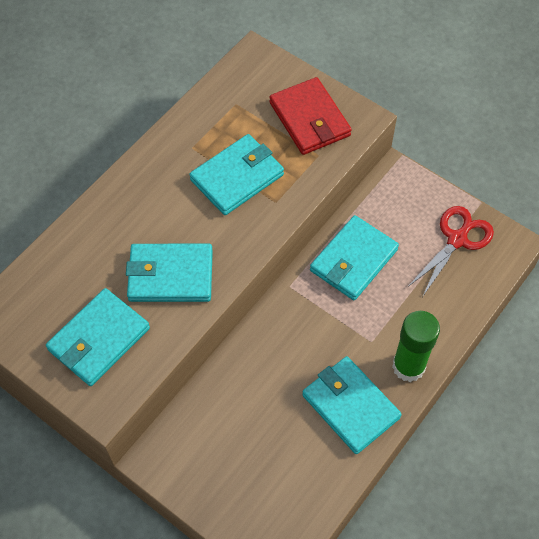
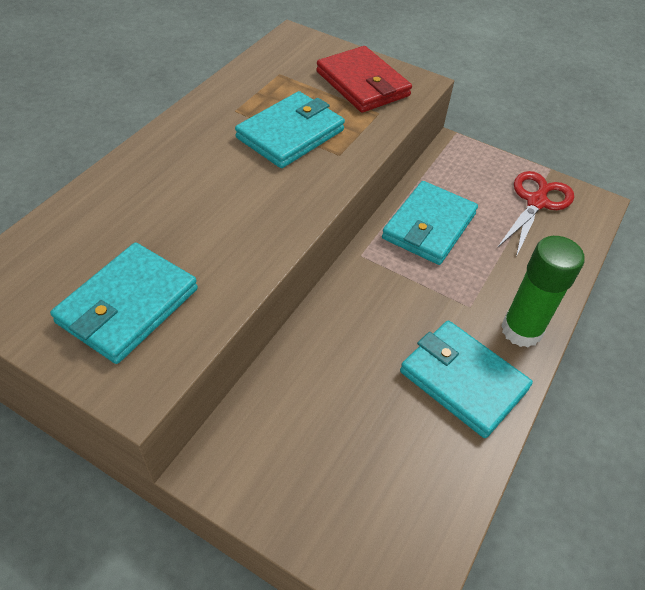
camera: 10 degrees left, 10 degrees down
turquoise wallet [126,244,213,302] -> none

